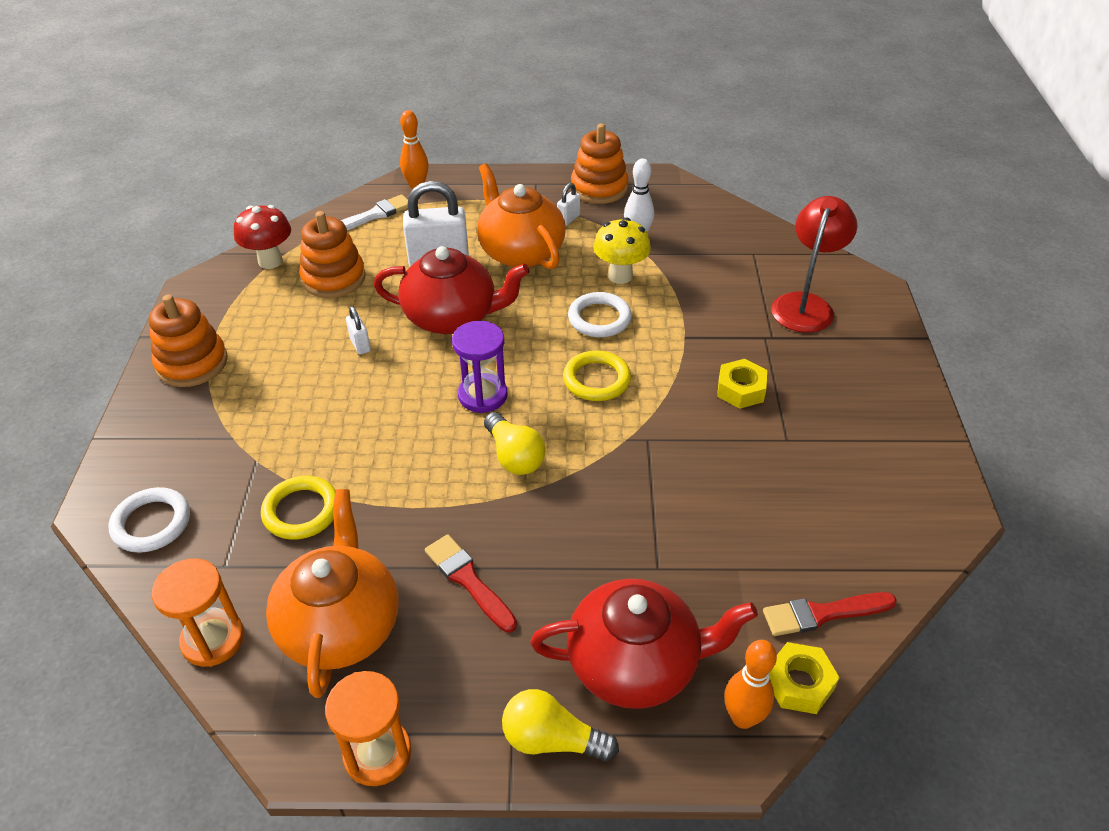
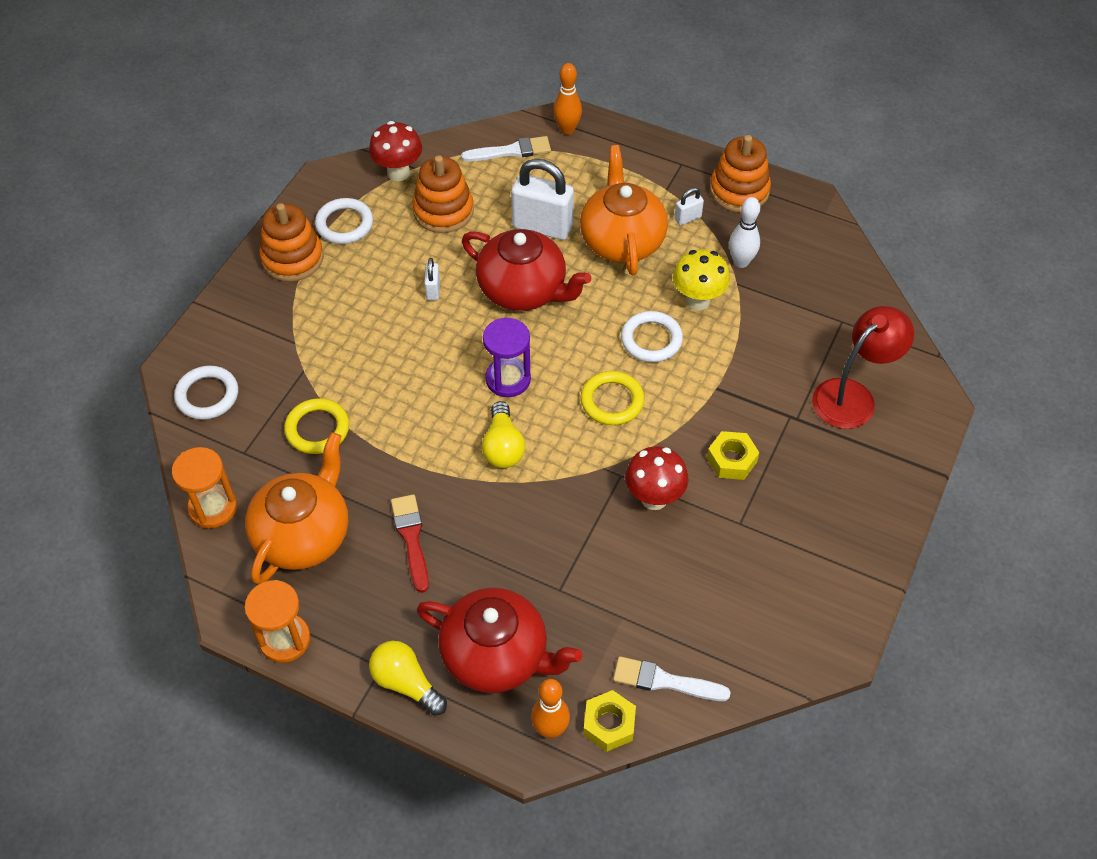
camera: 25 degrees right, 10 degrees up
red brush [763,592,897,636] -> white brush [613,656,731,701]
none -> white ring [315,198,373,244]
none -> red mushroom [625,446,688,510]

